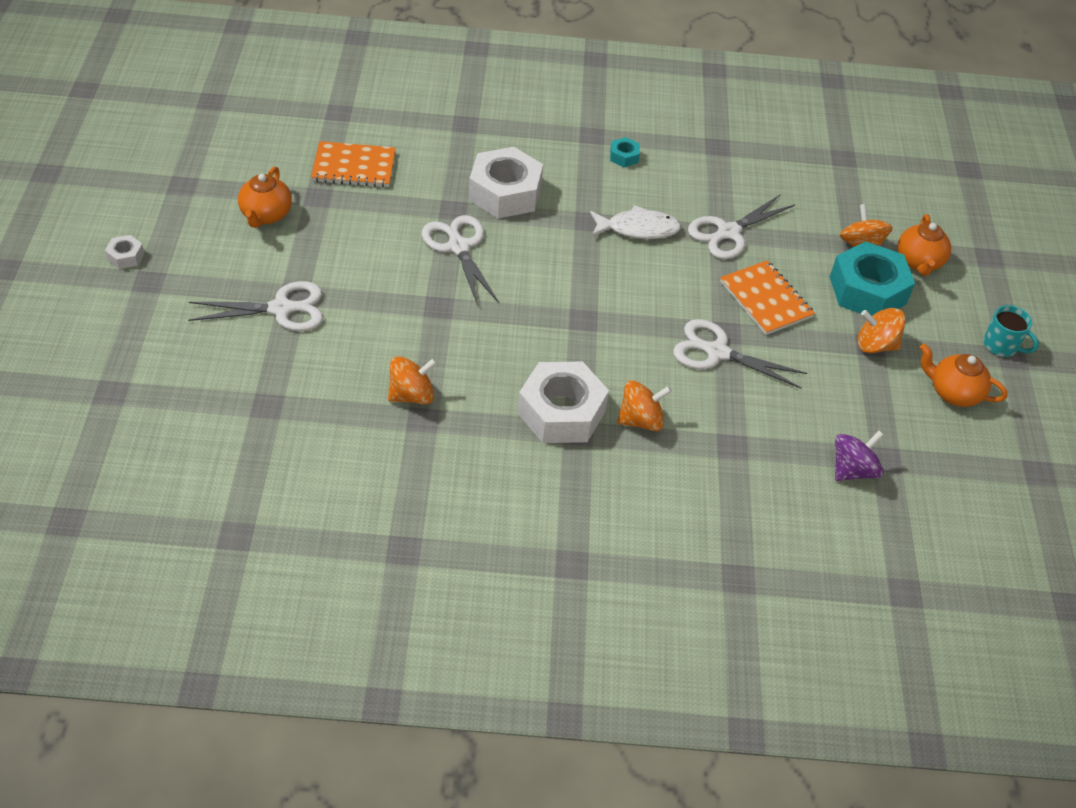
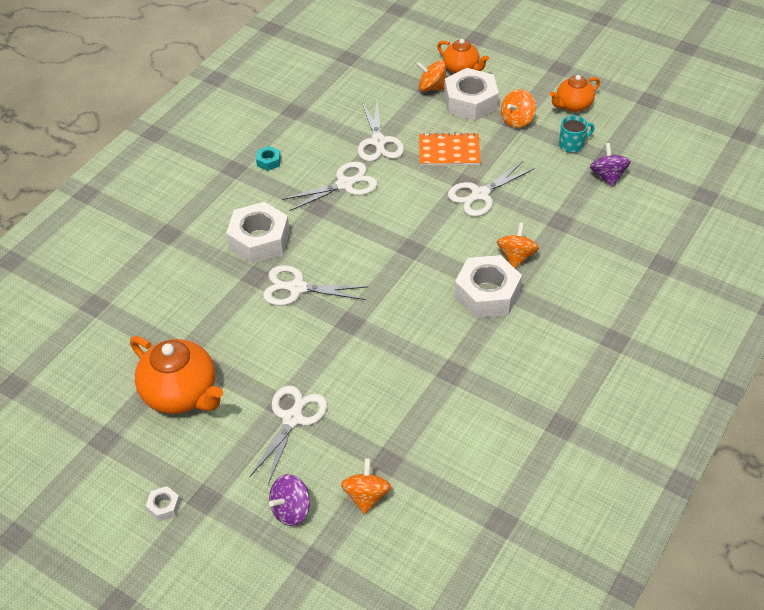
camera: 55 degrees left, 0 degrees up
orange teapot [238,166,292,228] -> orange teapot [130,336,223,414], size x1.67
orange notebook [311,141,396,187] -> none
orange spinning top [388,356,437,405] -> orange spinning top moved to [341,458,391,514]
white fish [590,205,681,239] -> white scissors [282,162,378,211]
turquoise nut [830,241,915,316] -> white nut [444,68,499,121]
turquoise mug [983,305,1039,357] -> turquoise mug moved to [559,115,594,153]
none -> purple spinning top [269,474,310,526]

